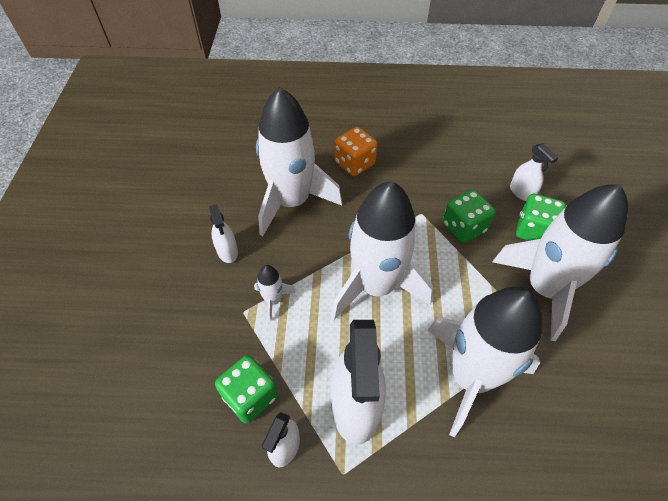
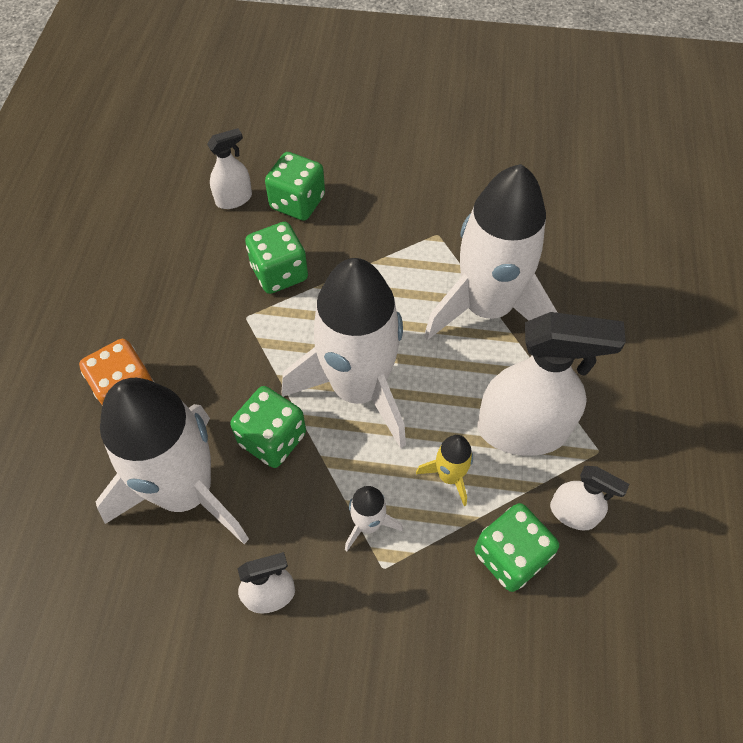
camera: 85 degrees left, 5 degrees up
white rocket [492,184,628,341] -> none
none -> green dice [230,386,306,468]
none -> yellow rocket [416,435,473,506]

